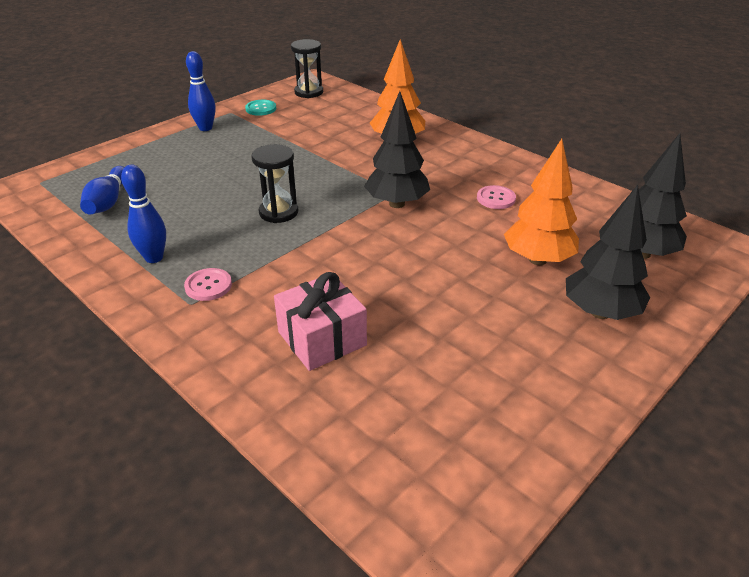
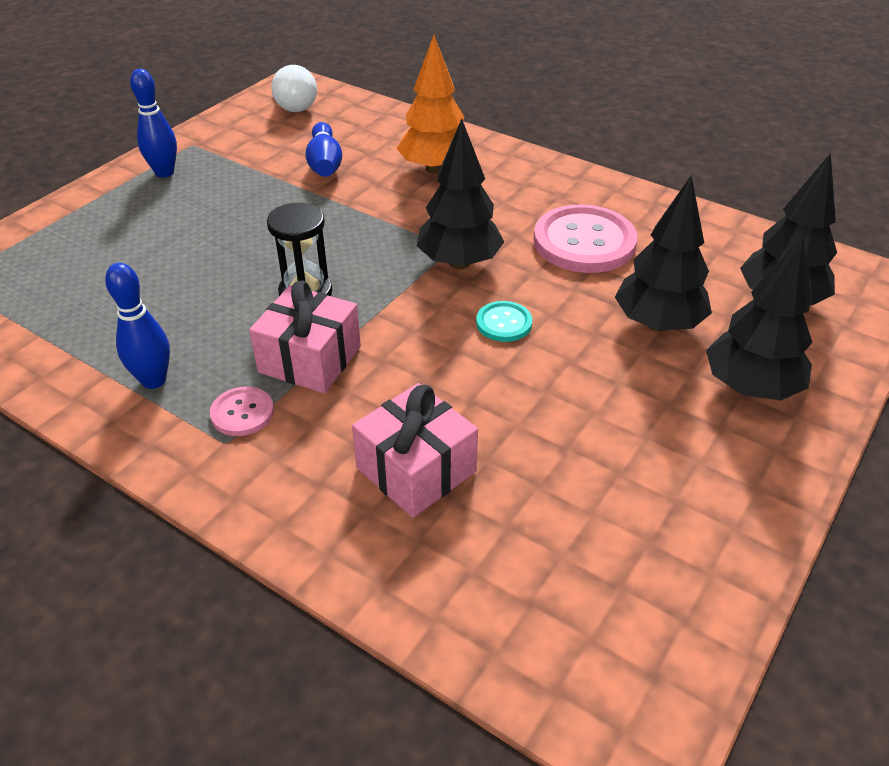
camera: 10 degrees left, 5 degrees up
blue bowling pin [80,166,124,215] -> blue bowling pin moved to [305,122,342,177]
turquoise button [245,100,276,116] -> turquoise button moved to [476,301,532,342]
black hourglass [291,39,323,98] -> white light bulb [271,65,317,112]
pink button [477,185,516,209] -> pink button [534,205,637,273], size x2.03
orange tree [504,139,579,265] -> black tree [615,175,712,332]
none -> pink gift [249,281,361,394]

